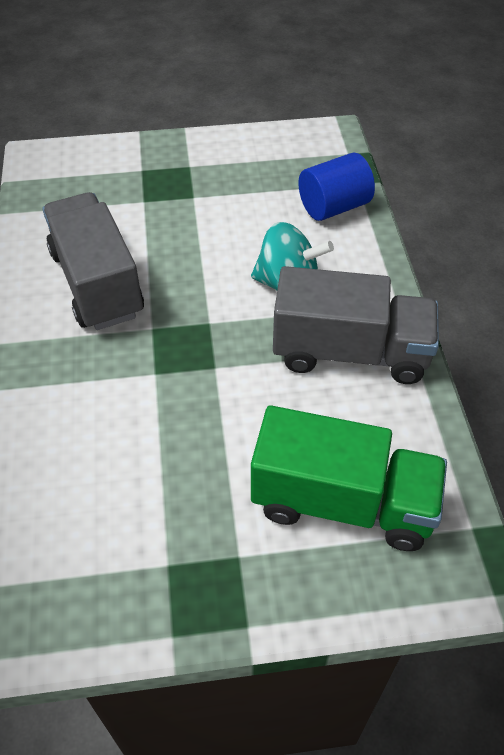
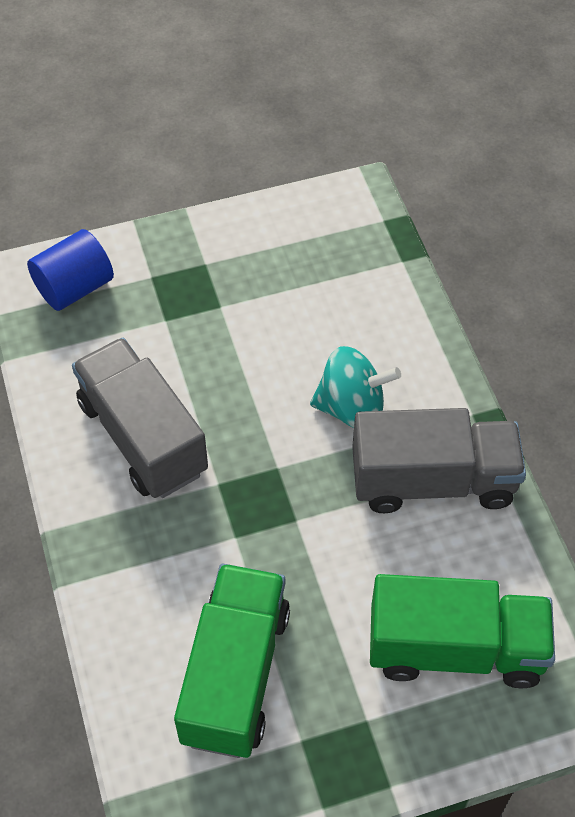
camera: 10 degrees left, 5 degrees up
blue cylinder [298,153,375,221] -> blue cylinder moved to [27,229,114,311]
none -> green truck [174,564,290,758]

